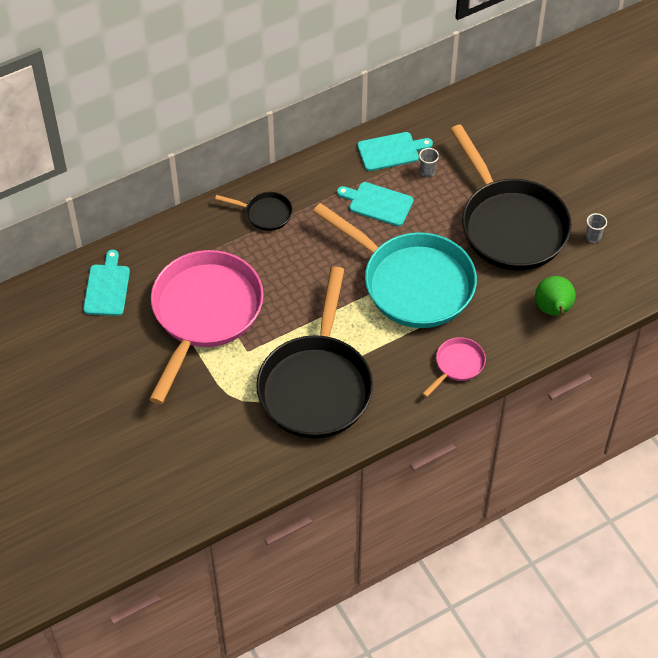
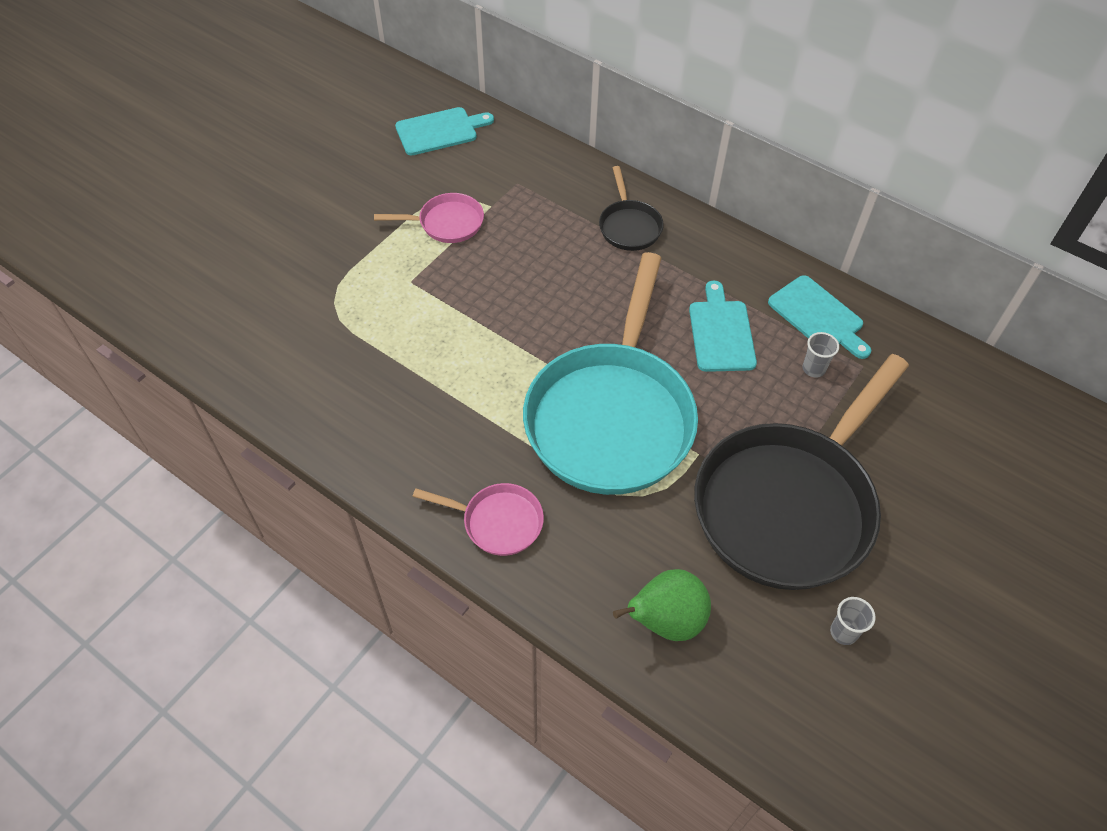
camera: 65 degrees right, 0 degrees up
pink pan [149,250,264,404] -> pink pan [374,193,484,243], size x0.43
black pan [256,266,373,439] -> none

